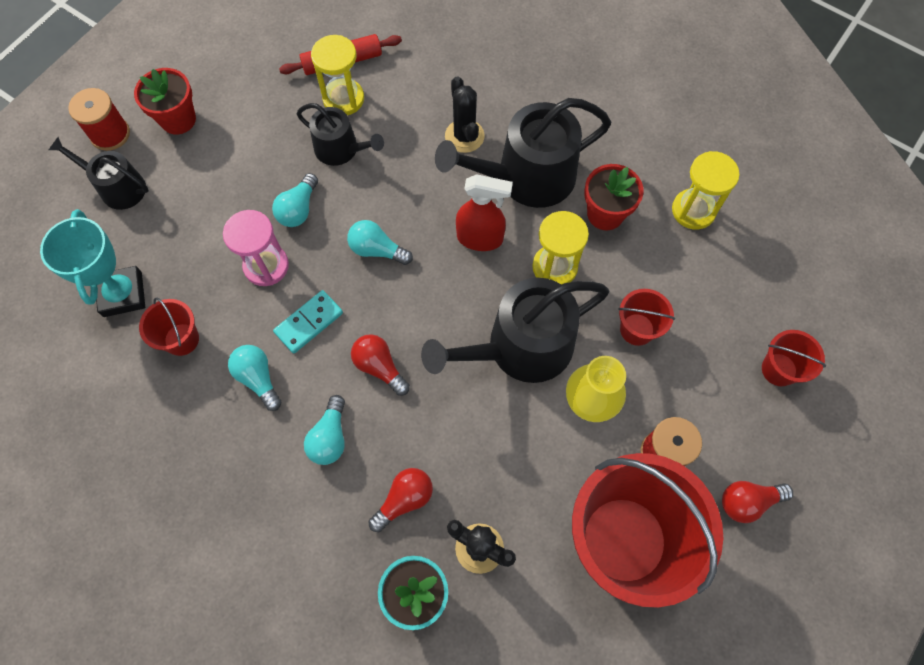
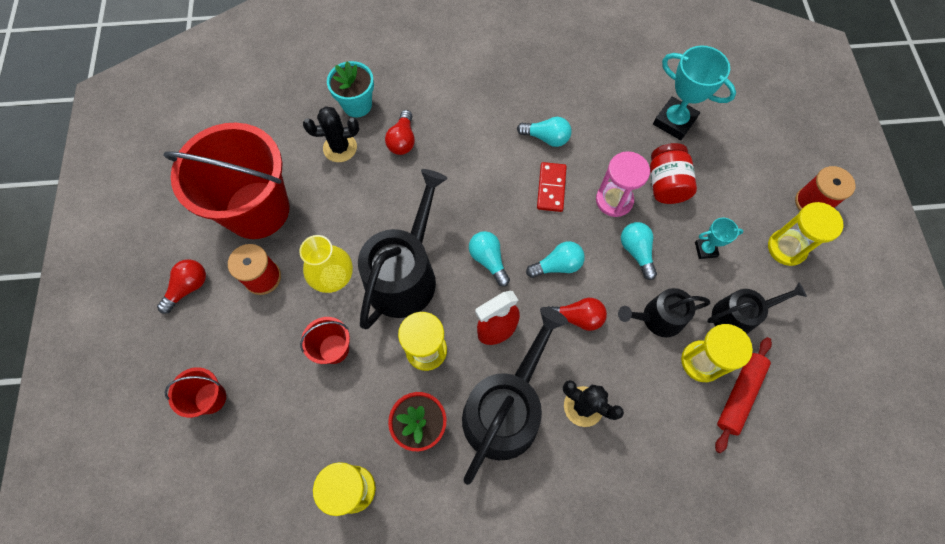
camera: 140 degrees right, 0 degrees up
black watering can [49,137,149,210] -> black watering can moved to [707,283,807,334]
red flower pot [134,68,196,135] -> yellow hourglass [768,202,844,266]
red bucket [139,297,199,356] -> none
turquoise domino [273,290,343,353] -> red domino [537,162,567,212]
turquoise light bulb [304,395,345,465] -> turquoise light bulb moved to [469,231,510,287]
red light bulb [351,334,410,396] -> red light bulb moved to [548,298,607,331]
none -> red jar [650,143,697,204]
none -> turquoise trophy [695,218,744,259]

